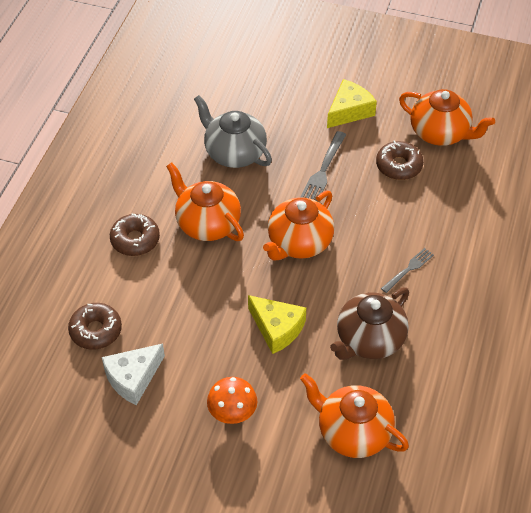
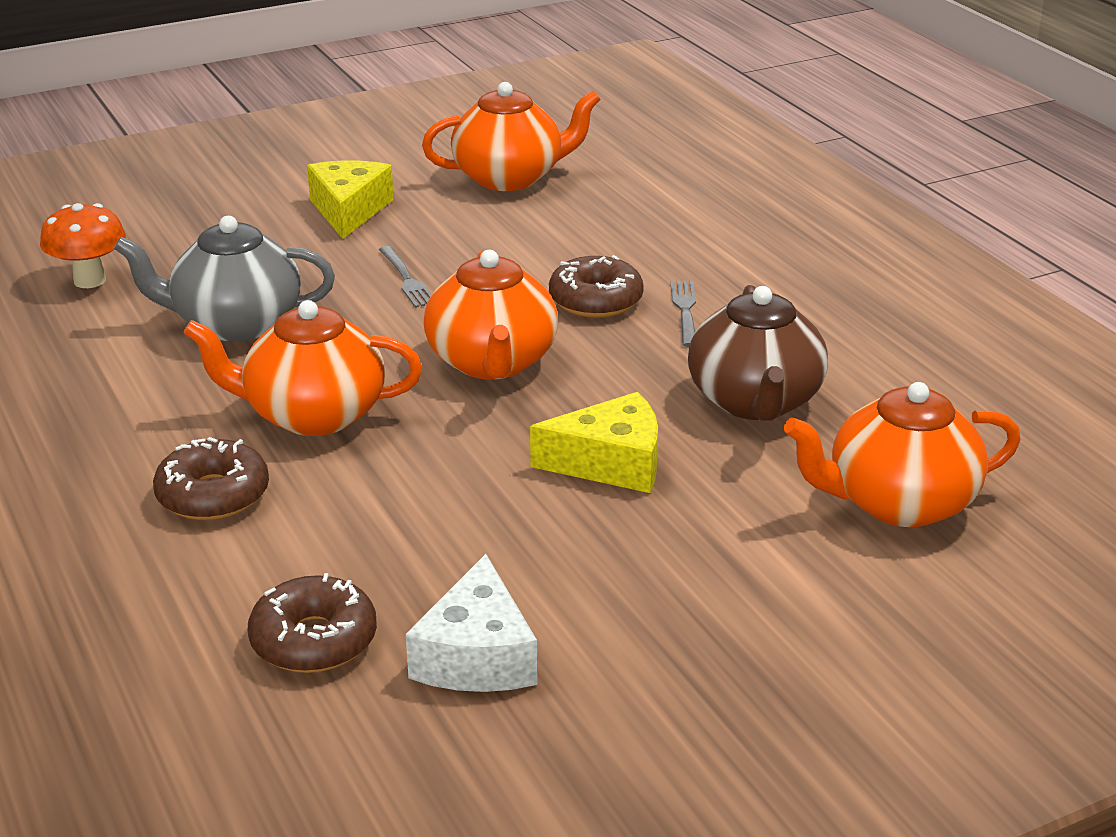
camera: 45 degrees left, 20 degrees down
orange mushroom [207,377,257,424] -> orange mushroom moved to [40,203,126,288]
grey fork [301,131,346,202] -> grey fork [379,246,432,308], size x0.65
brown donut [376,140,424,180] -> brown donut moved to [549,255,644,318]

